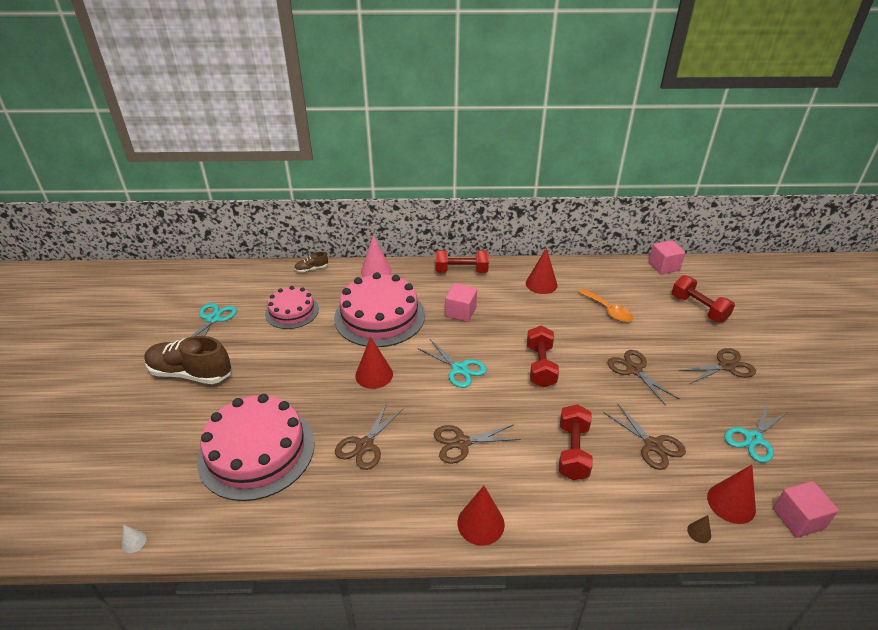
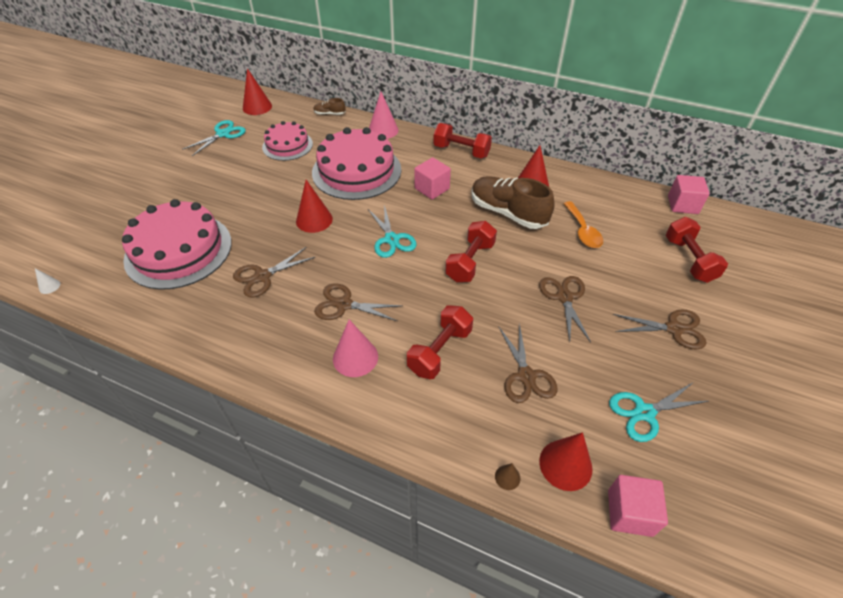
camera: 25 degrees right, 10 degrees up
brown shoe [144,336,231,384] -> brown shoe moved to [472,176,555,229]
red cone [457,486,505,546] -> red cone moved to [243,68,272,115]
none -> pink cone [333,320,378,377]

